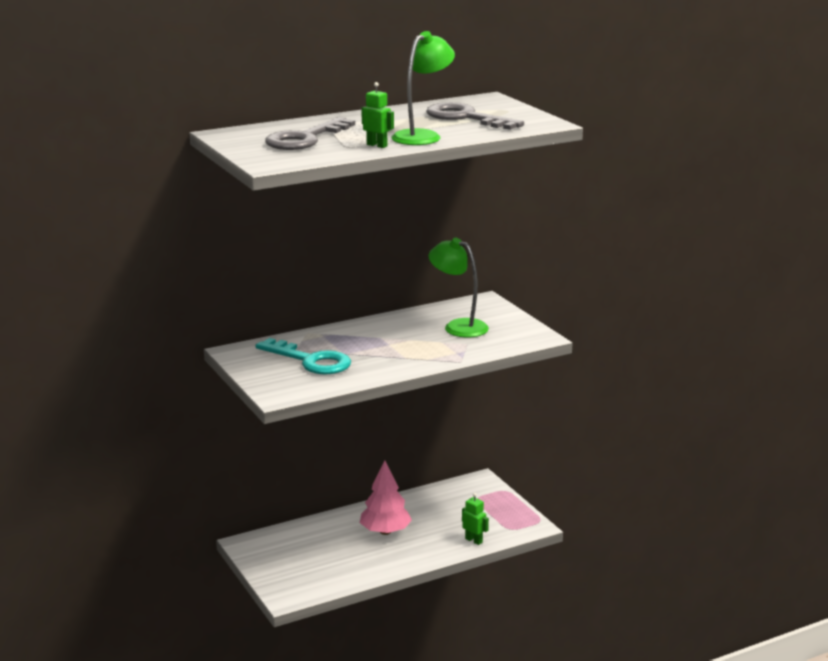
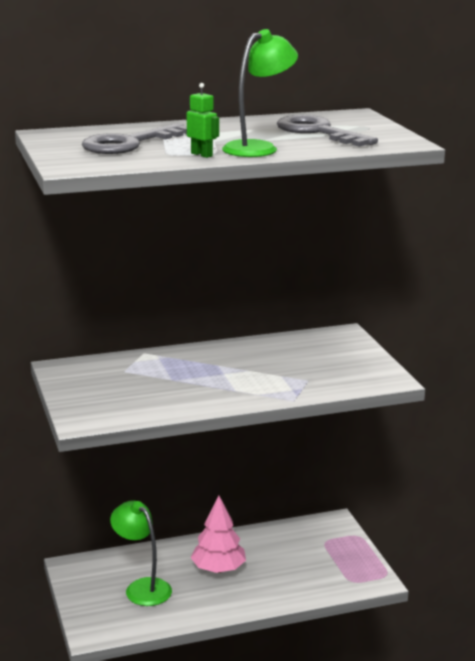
camera: 10 degrees right, 0 degrees up
turquoise key [255,338,351,375] -> none
green lamp [428,238,489,337] -> green lamp moved to [110,500,172,606]
green robot [462,493,489,545] -> none

